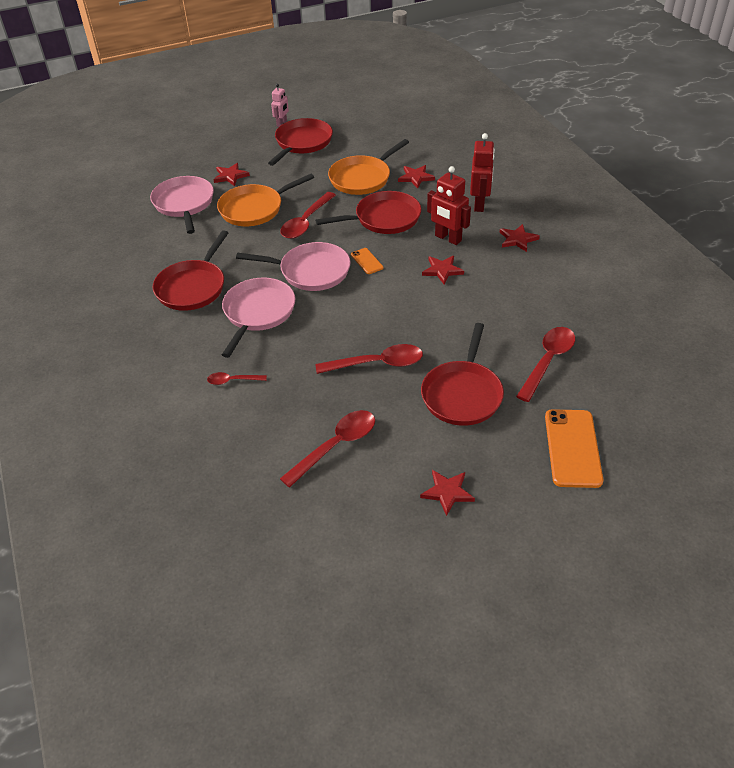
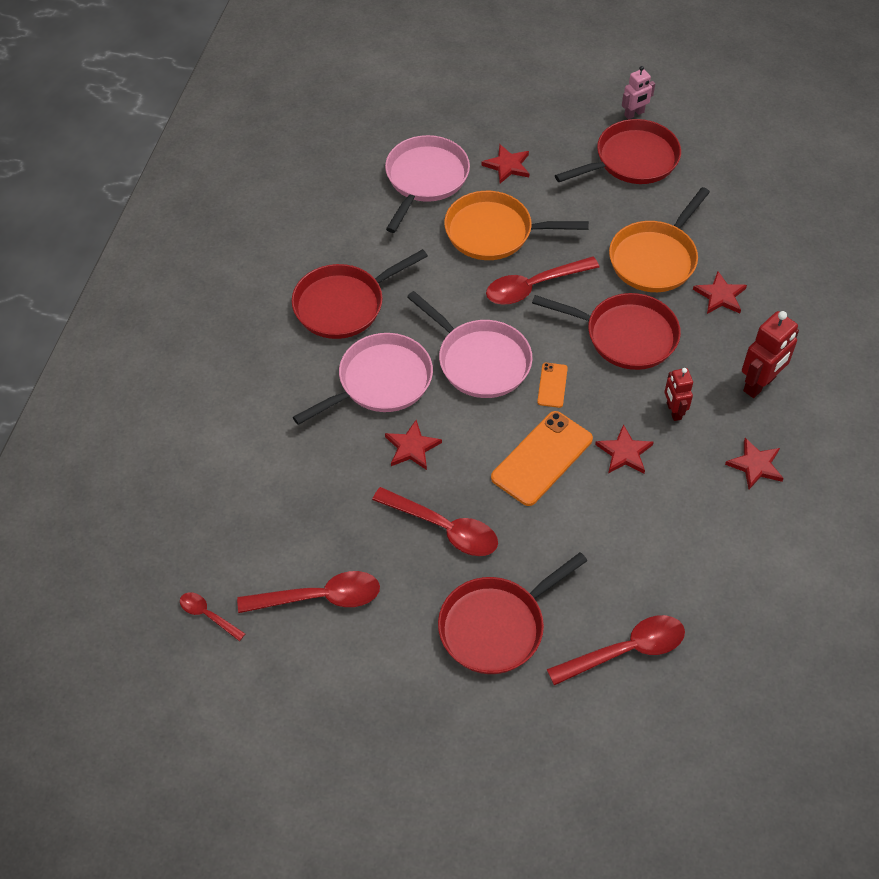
camera: 35 degrees right, 10 degrees up
red spoon [207,372,267,385] -> red spoon moved to [180,592,245,641]
orange pan [328,139,409,195] -> orange pan turned 45 degrees counterclockwise [609,187,710,292]
red star [420,470,475,516] -> red star moved to [385,420,442,470]
red robot [427,166,471,245] -> red robot [664,368,693,421], size x0.62
orange phone [545,409,603,488] -> orange phone moved to [491,411,593,506]

